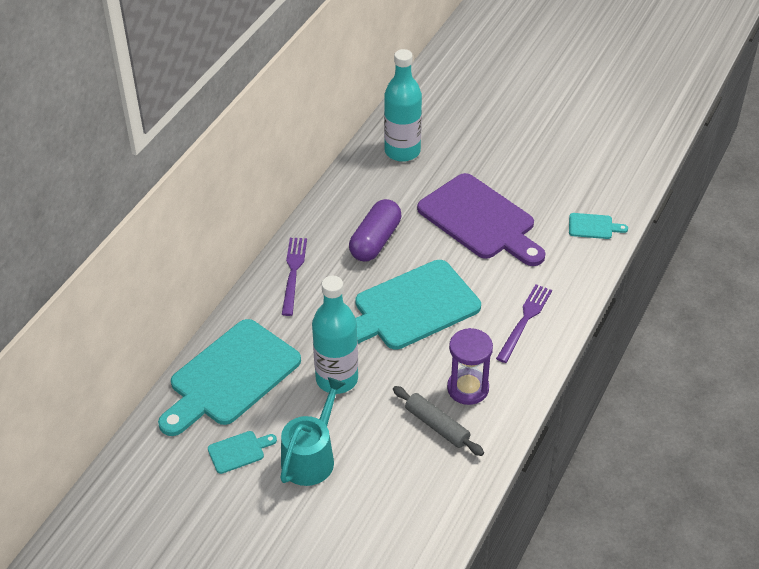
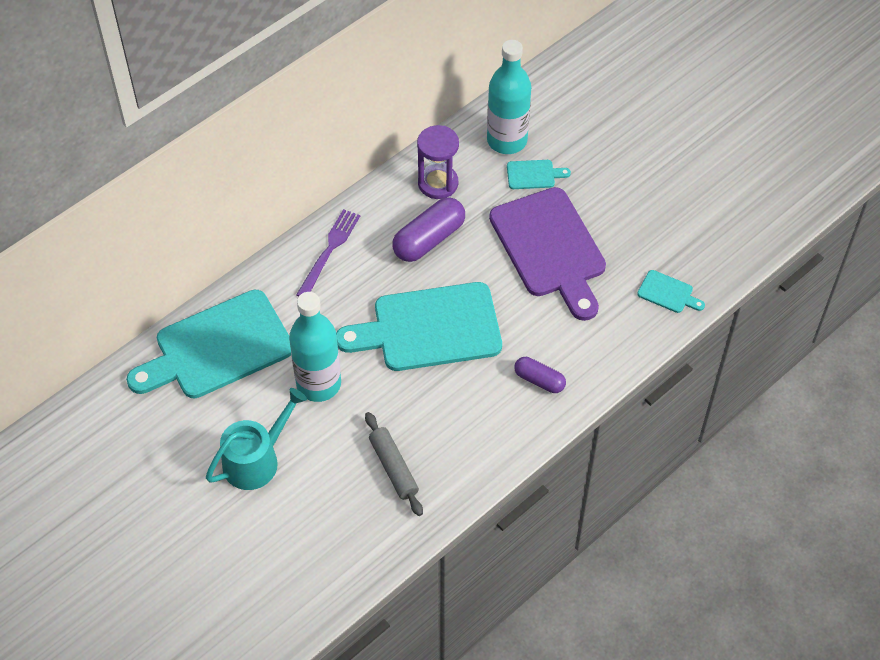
camera: 20 degrees right, 10 degrees up
turquoise cutting board [208,431,277,474] -> turquoise cutting board moved to [507,160,571,189]
purple hourglass [447,328,493,405] -> purple hourglass moved to [417,125,459,199]
purple fork [496,284,552,363] -> purple capsule [514,357,566,393]

